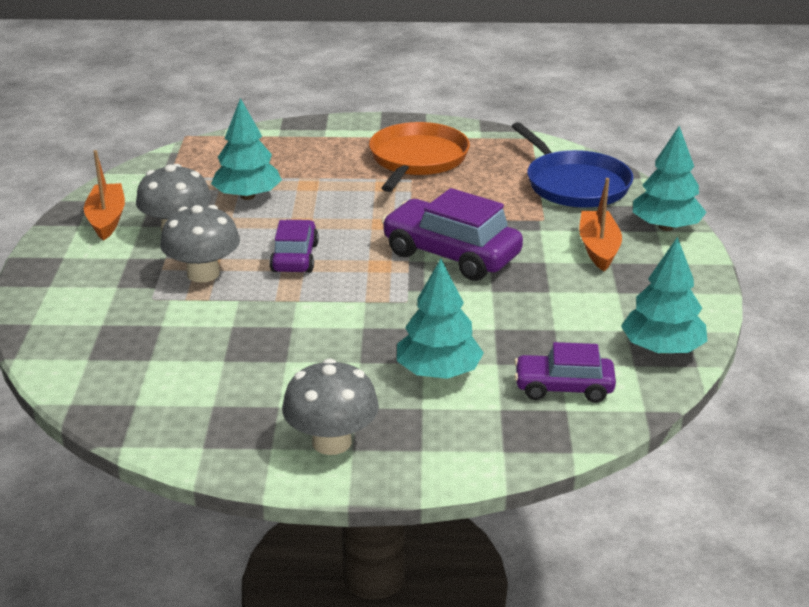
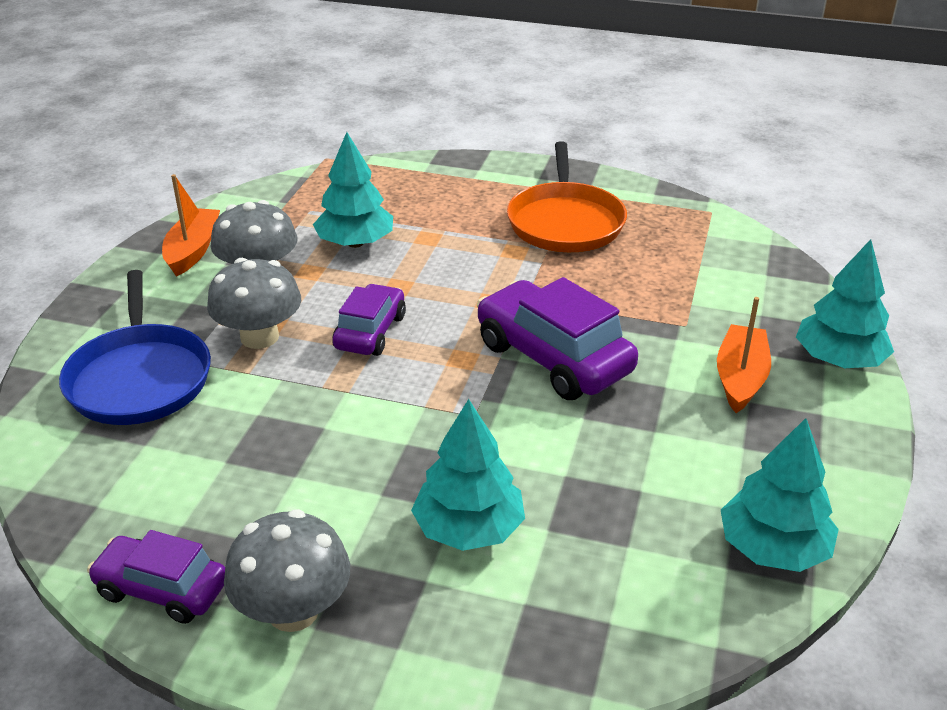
camera: 15 degrees right, 5 degrees up
orange pan [369,122,470,192] -> orange pan turned 150 degrees clockwise [507,141,627,252]
blue pan [512,122,633,208] -> blue pan moved to [59,270,211,425]
purple car [514,342,616,403] -> purple car moved to [87,530,225,624]

